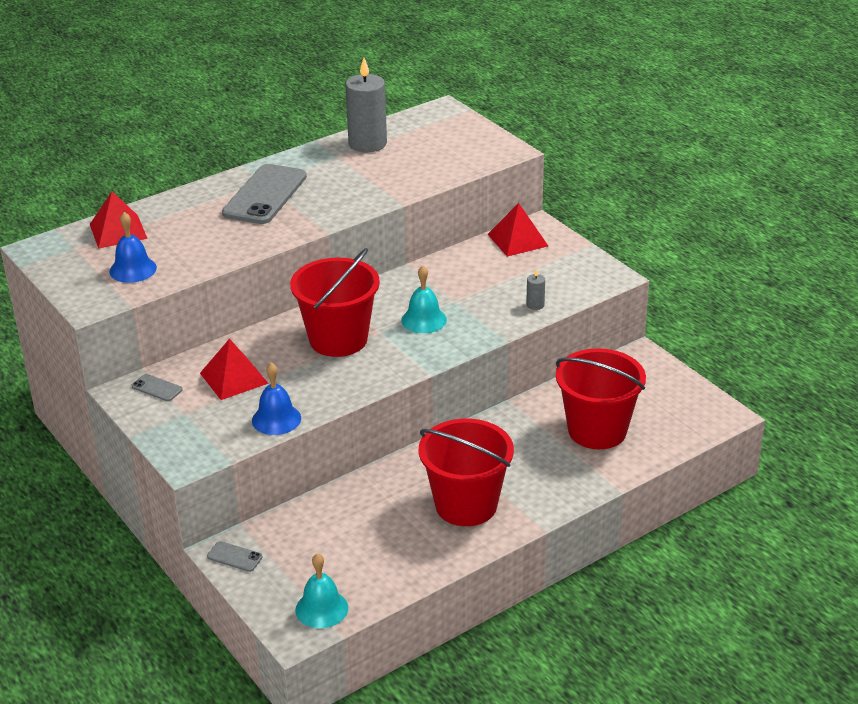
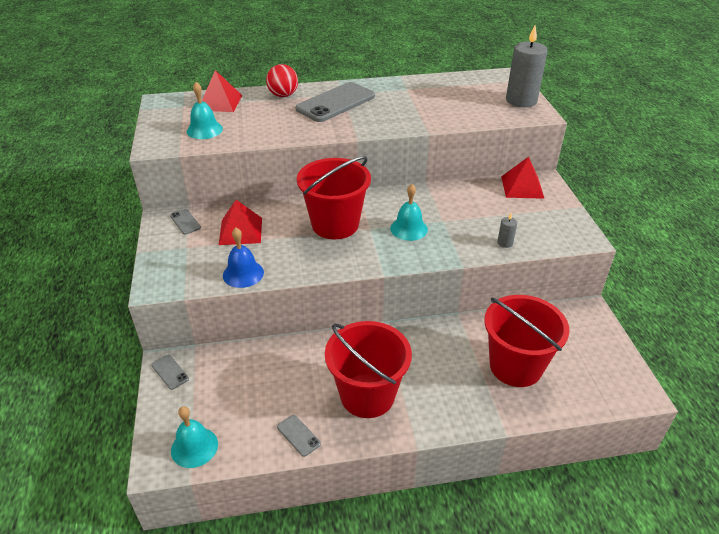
camera: 25 degrees right, 5 degrees up
blue bell [109,212,157,283] -> turquoise bell [187,82,223,139]
grey candle [345,58,387,152] -> grey candle moved to [506,25,548,107]
none -> red ball [266,64,298,97]
none -> grey phone [277,415,321,457]

